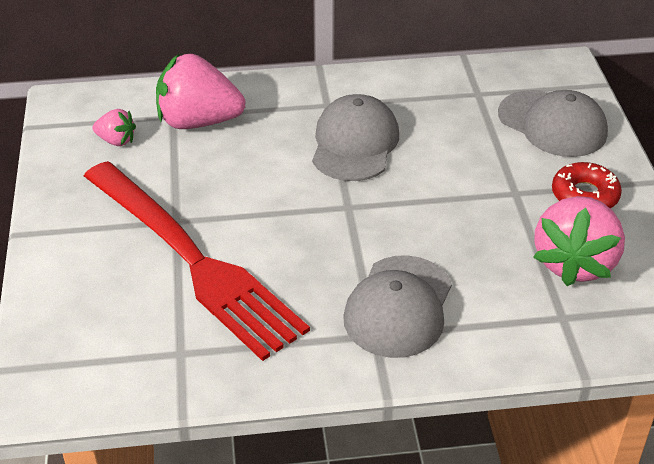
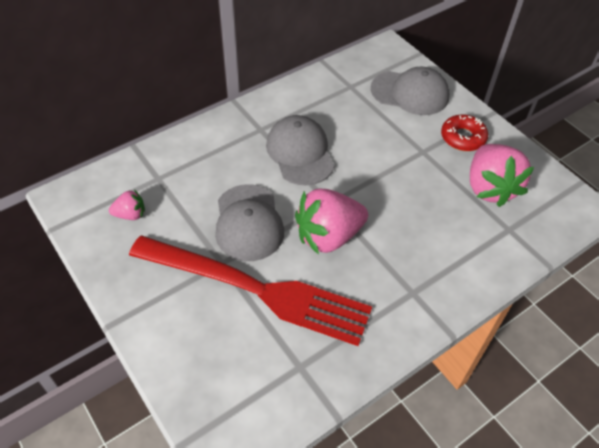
camera: 30 degrees left, 10 degrees up
pink strawberry [156,53,245,129] -> pink strawberry moved to [295,189,368,255]
grey cap [343,255,452,358] -> grey cap moved to [215,184,284,261]

